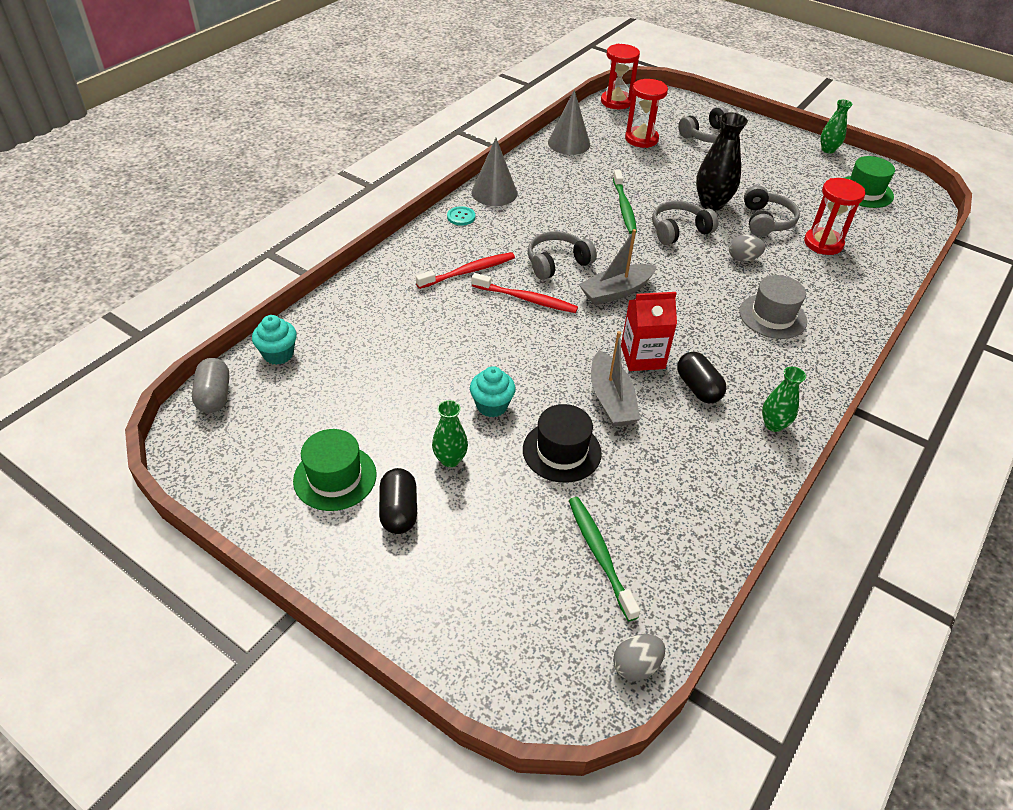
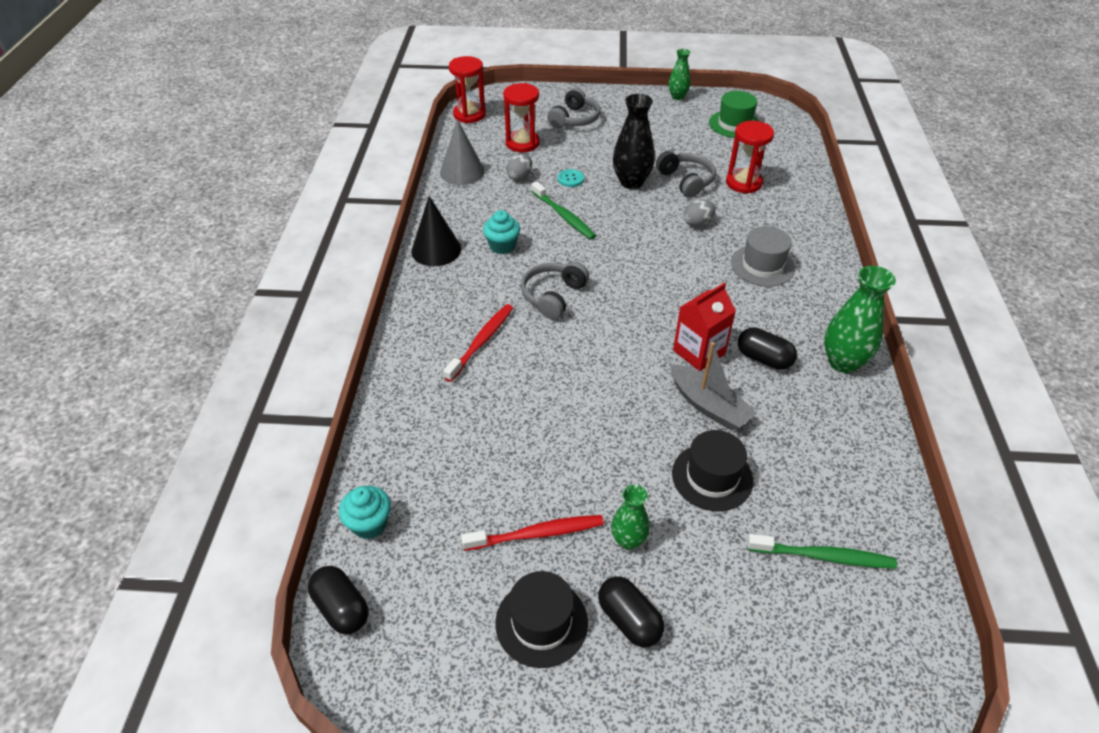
camera: 30 degrees left, 0 degrees up
grey capsule [192,358,230,413] -> black capsule [308,566,369,634]
green hat [293,429,377,511] -> black hat [495,571,588,668]
turquoise button [447,206,475,226] -> turquoise button moved to [558,169,584,187]
turquoise cupcake [470,366,516,417] -> turquoise cupcake moved to [483,210,520,254]
grey cone [471,138,517,206] -> black cone [411,196,461,266]
red toothbrush [472,273,578,313] -> red toothbrush moved to [461,515,604,551]
green toothbrush [568,497,640,621] -> green toothbrush turned 150 degrees clockwise [747,534,897,569]
grey boat [579,229,657,305] -> none
grey egg [613,634,665,681] -> grey egg moved to [506,154,532,181]
grey headphones [652,201,719,245] -> none
green vase [762,367,806,432] -> green vase [824,266,896,373], size x1.66

